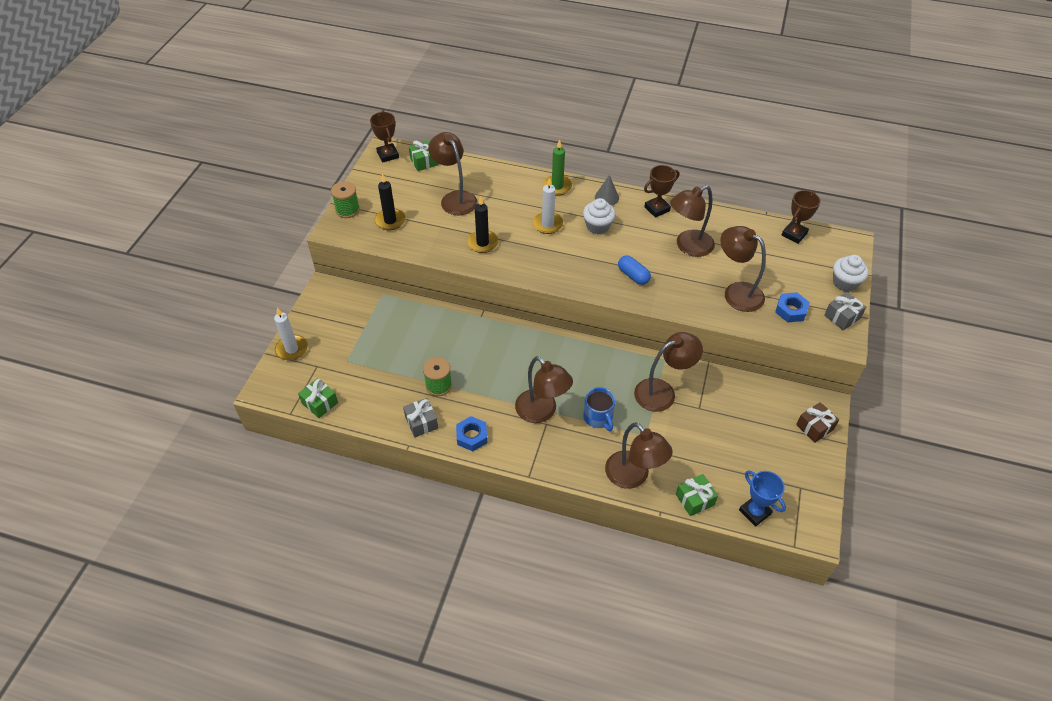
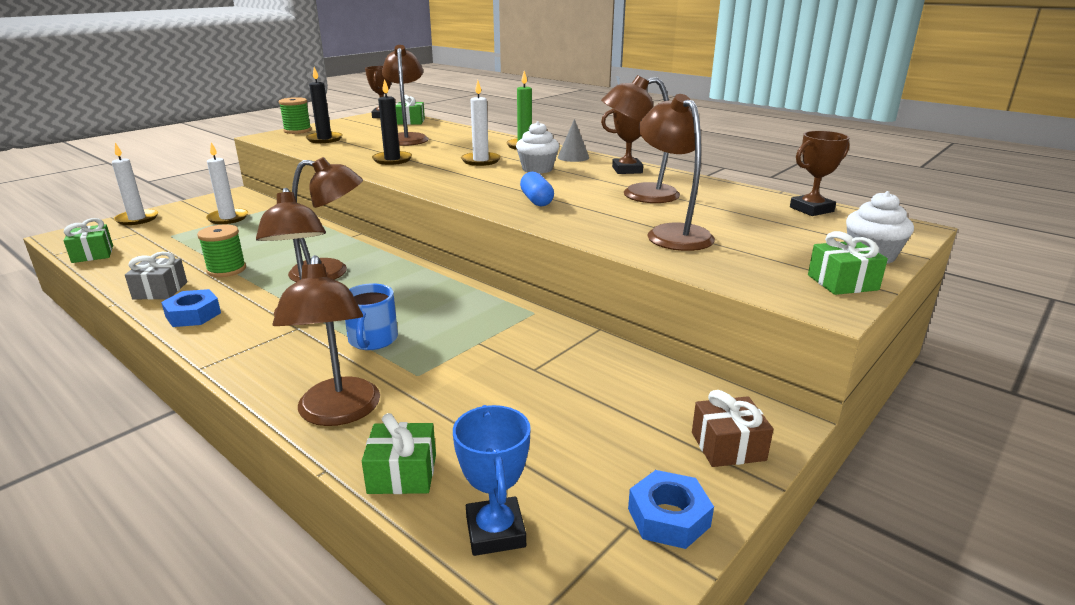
camera: 25 degrees right, 25 degrees down
brown lamp [634,332,703,412] -> brown lamp moved to [288,157,363,282]
blue nut [775,292,810,322] -> blue nut moved to [628,470,714,549]
grey gift [824,292,866,331] -> green gift [808,231,888,295]
none -> white candle [206,142,248,224]

